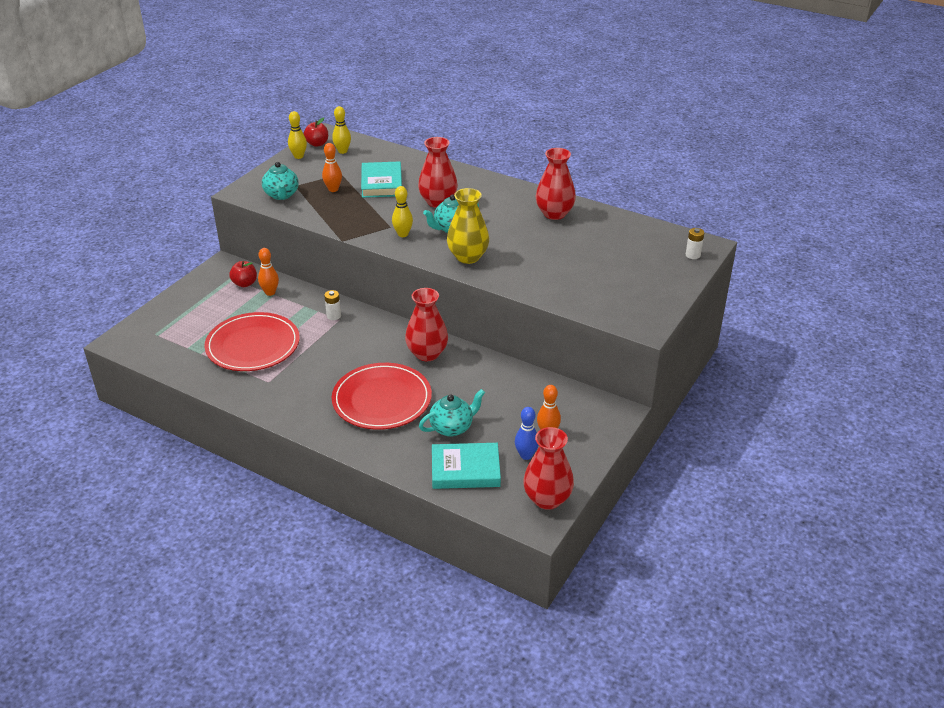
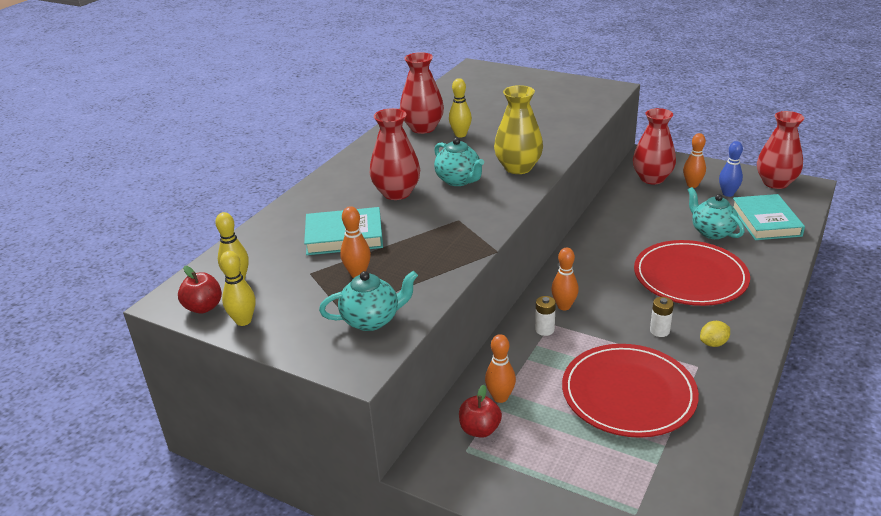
camera: 90 degrees left, 5 degrees down
yellow bowling pin [392,186,413,237] -> yellow bowling pin moved to [449,78,472,137]
red vase [405,288,448,361] -> red vase moved to [633,108,676,184]
white battery [686,228,704,259] -> white battery moved to [650,297,674,337]
none -> orange bowling pin [551,247,579,310]
none -> yellow lemon [700,321,730,347]

